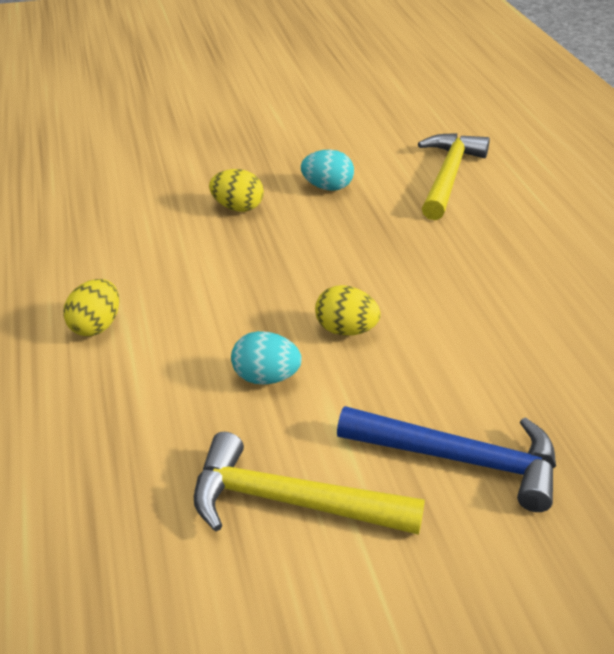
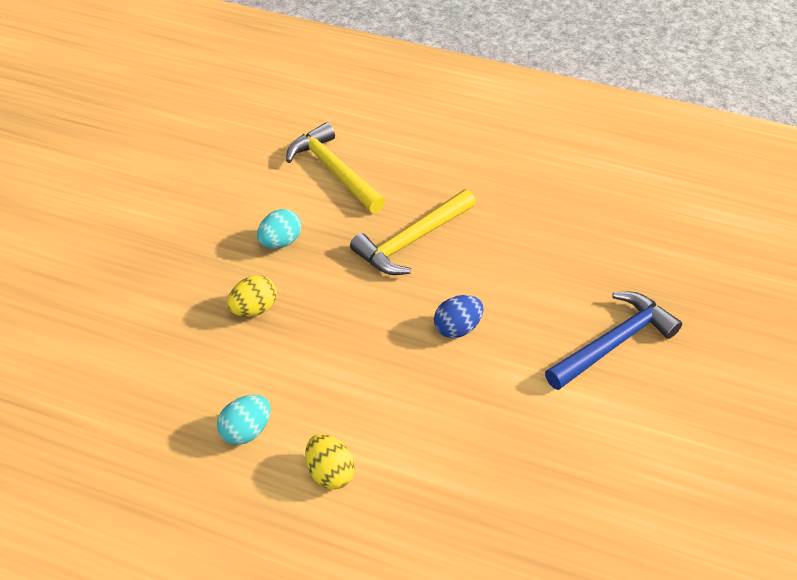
camera: 55 degrees left, 10 degrees up
yellow hammer [194,432,425,535] -> yellow hammer moved to [350,189,476,275]
turquoise egg [231,331,302,385] -> turquoise egg moved to [217,395,271,445]
yellow egg [315,285,381,336] -> blue egg [434,295,483,338]

